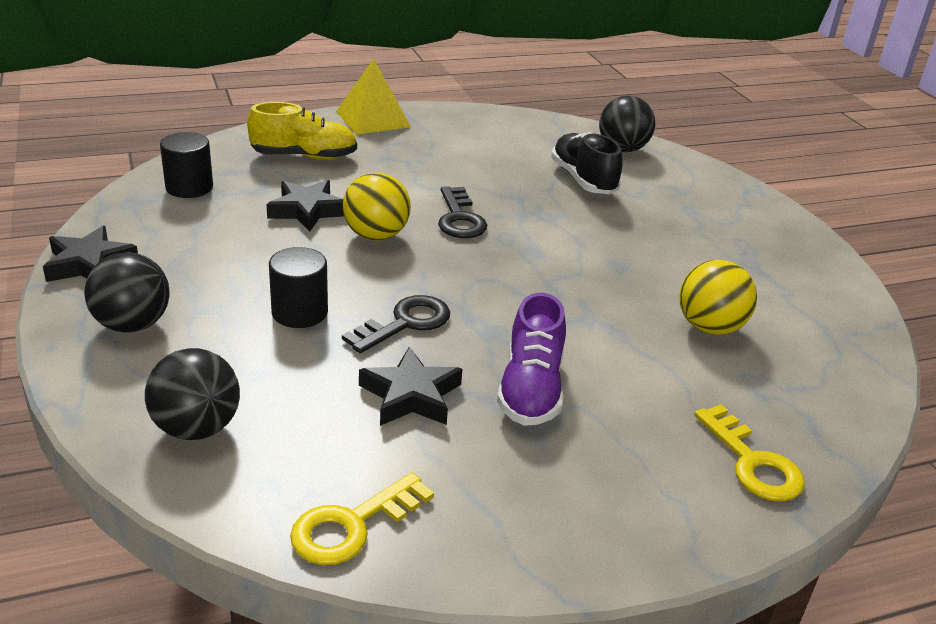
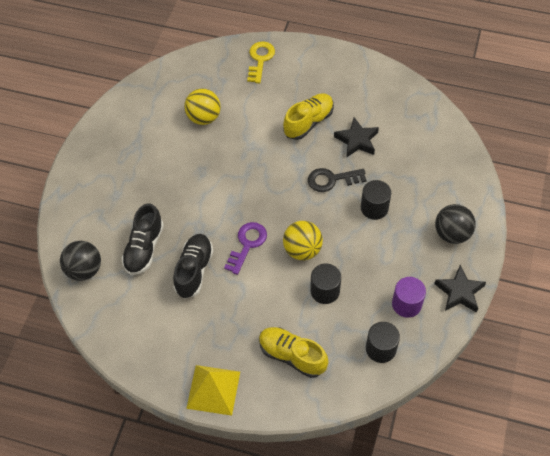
camera: 140 degrees left, 25 degrees up
black ball [145,348,240,440] -> none
black star [266,180,344,232] -> black cylinder [310,264,341,304]
yellow key [290,472,434,565] -> none
black key [438,187,487,238] -> purple key [224,222,267,275]
purple shoe [497,293,566,426] -> yellow shoe [283,94,334,140]
none -> black shoe [173,234,213,299]
none -> purple cylinder [392,277,426,318]

